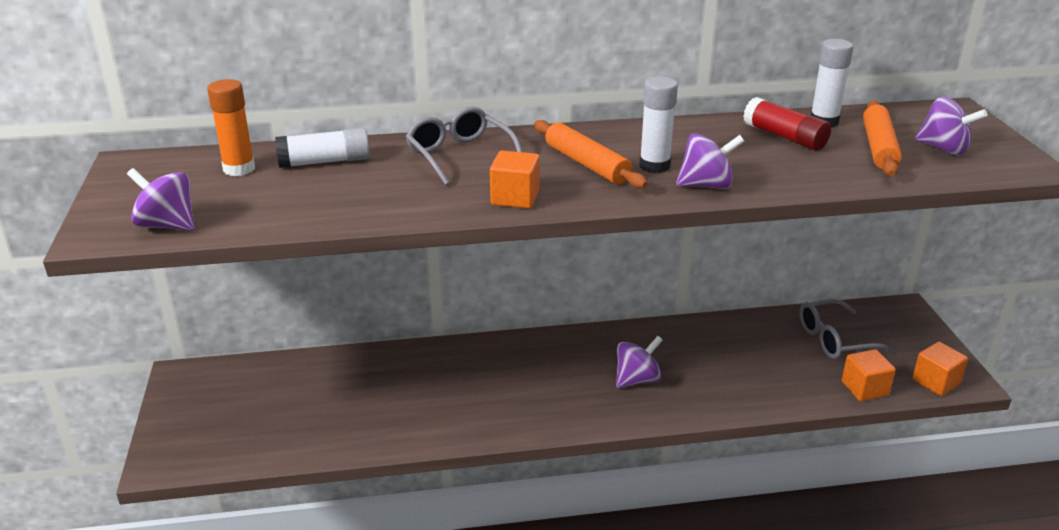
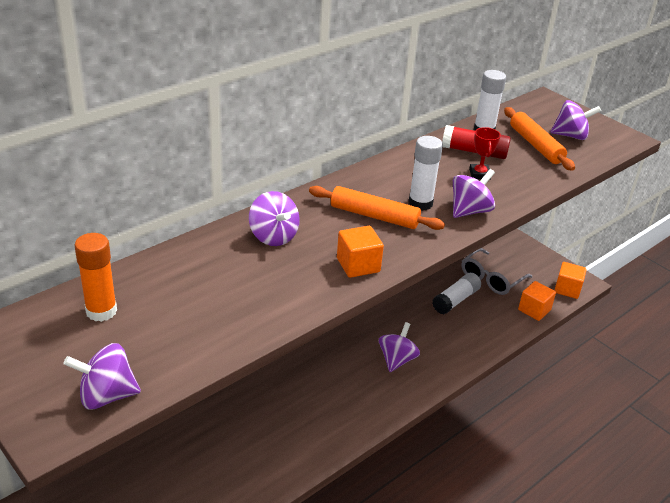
camera: 35 degrees left, 5 degrees up
white glue stick [275,128,370,168] -> white glue stick moved to [432,273,481,314]
grey glasses [405,106,522,185] -> purple spinning top [249,191,300,246]
none -> red trophy [469,127,501,180]

